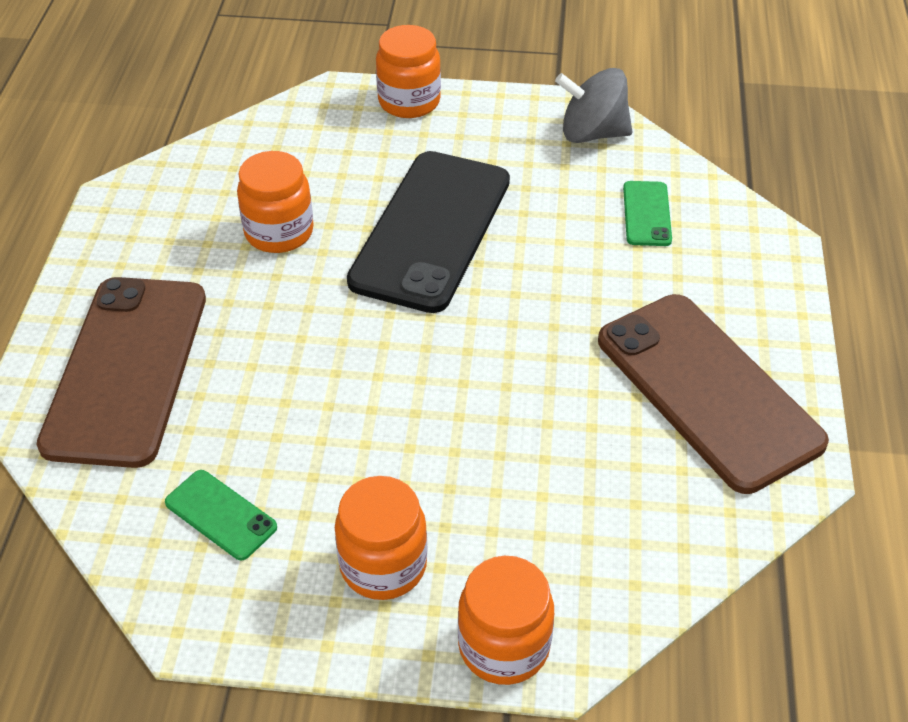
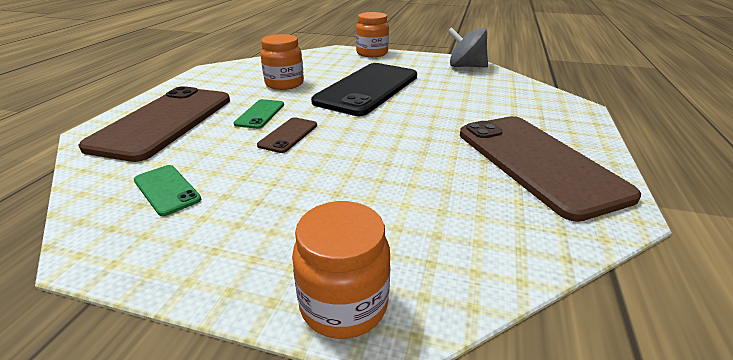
camera: 10 degrees right, 15 degrees down
orange jar [335,476,427,600] -> none
green phone [623,181,672,246] -> green phone moved to [234,99,284,129]
none -> brown phone [257,117,317,153]

